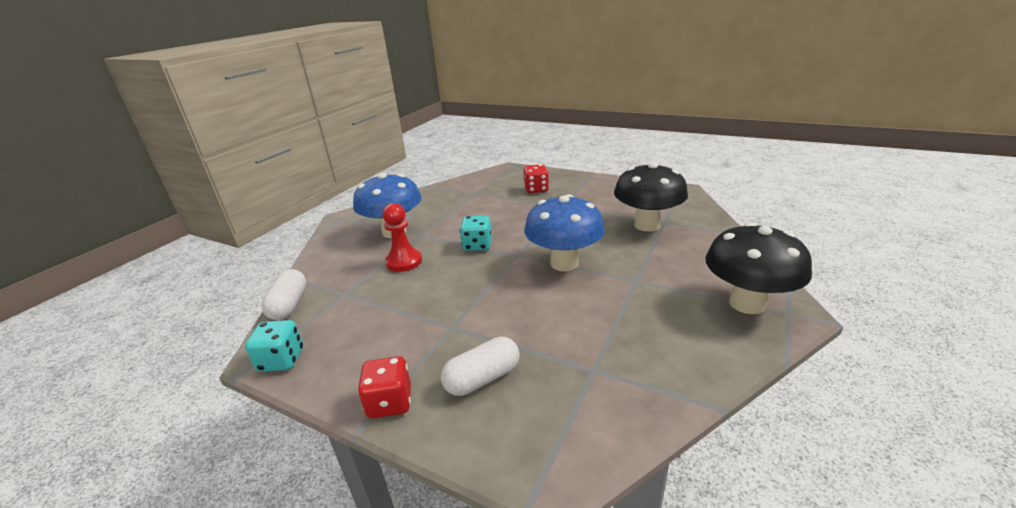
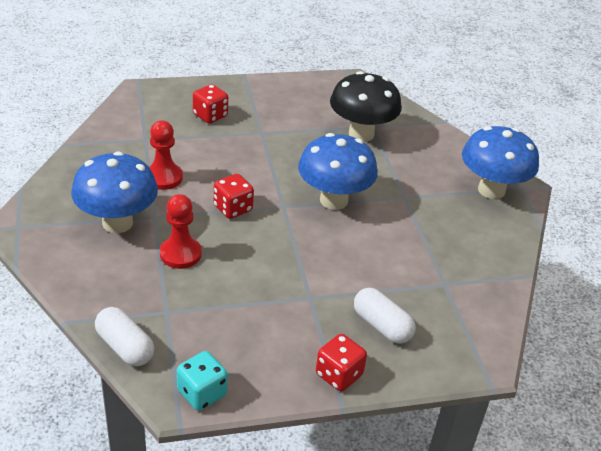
camera: 45 degrees left, 10 degrees up
white capsule [441,337,520,396] -> white capsule turned 60 degrees counterclockwise [354,288,416,344]
turquoise dice [460,215,492,251] -> red dice [214,174,254,219]
black mushroom [705,223,812,314] -> blue mushroom [462,126,539,199]
none -> red pawn [149,120,183,190]

